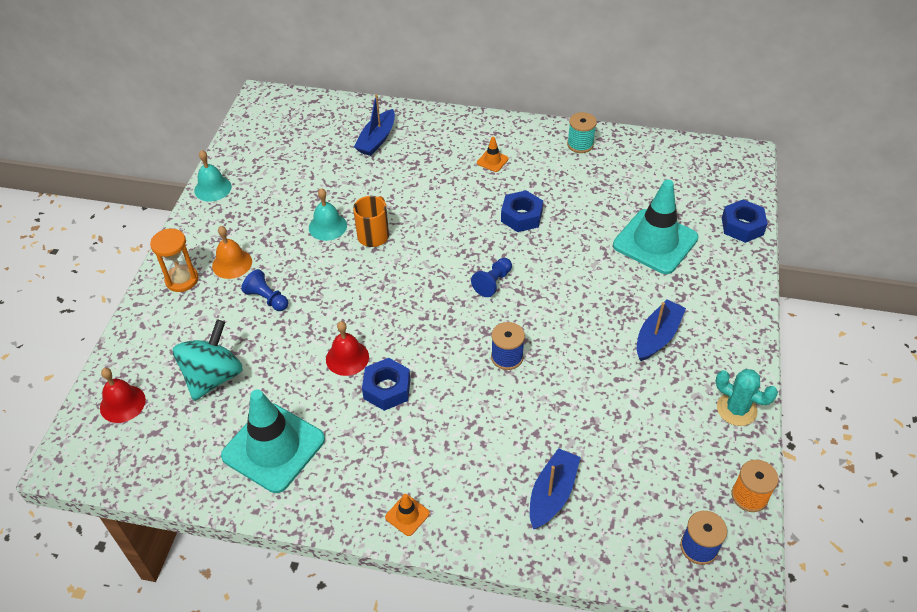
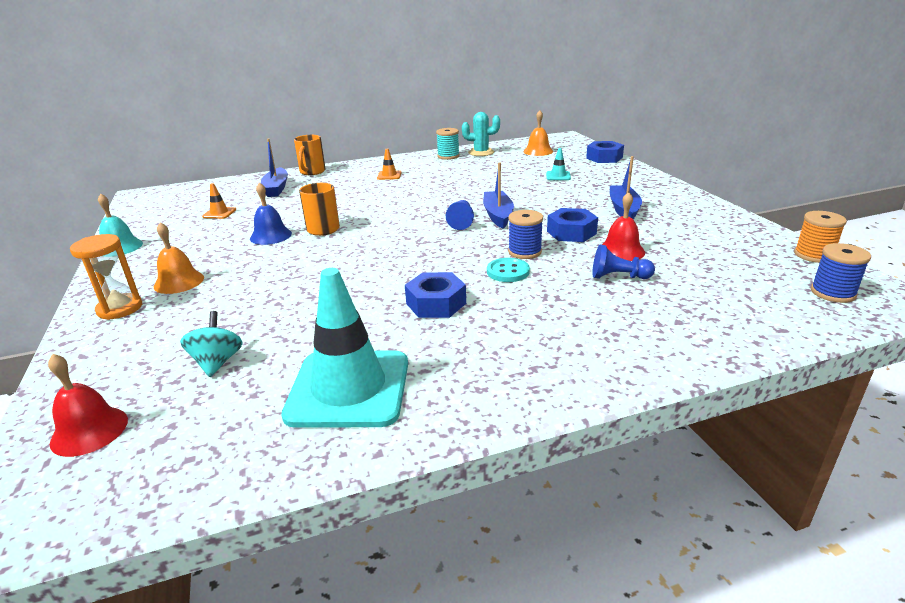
camera: 30 degrees left, 20 degrees down
turquoise spinning top [173,319,243,401] -> turquoise spinning top [180,311,243,377], size x0.60
blue pawn [241,269,288,311] -> blue pawn moved to [592,244,655,279]
turquoise bell [309,188,347,241] -> blue bell [250,182,292,245]
red bell [326,321,369,376] -> red bell moved to [602,192,645,261]
orange traffic cone [385,494,430,536] -> orange traffic cone moved to [202,183,236,219]
blue nut [501,190,543,232] -> blue nut moved to [547,208,598,242]
blue boat [530,448,581,529] -> blue boat moved to [483,162,514,229]
turquoise traffic cone [613,180,699,274] -> turquoise traffic cone [546,148,571,180], size x0.41
turquoise cactus [715,369,778,426] -> turquoise cactus moved to [462,112,500,156]
none -> orange mug [294,135,326,175]
none -> turquoise button [487,258,530,282]
none -> orange bell [523,110,553,156]

